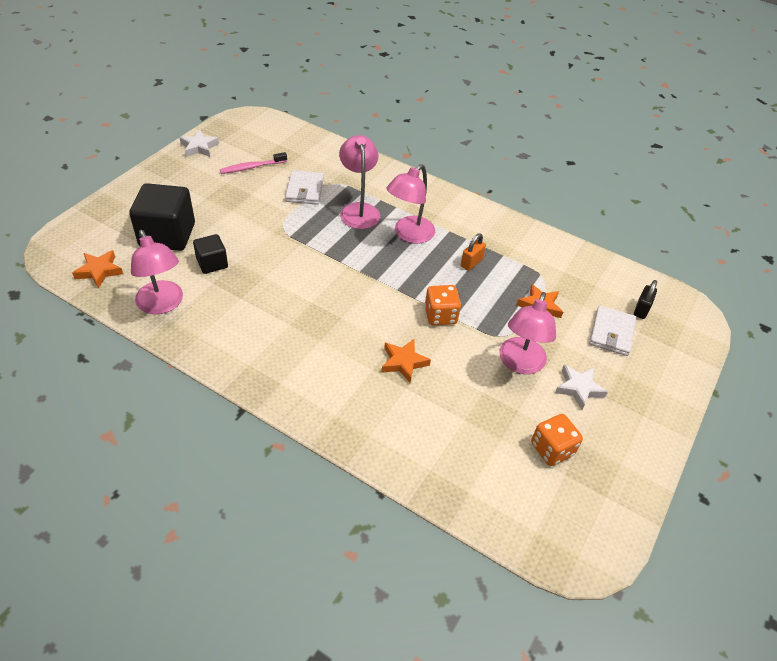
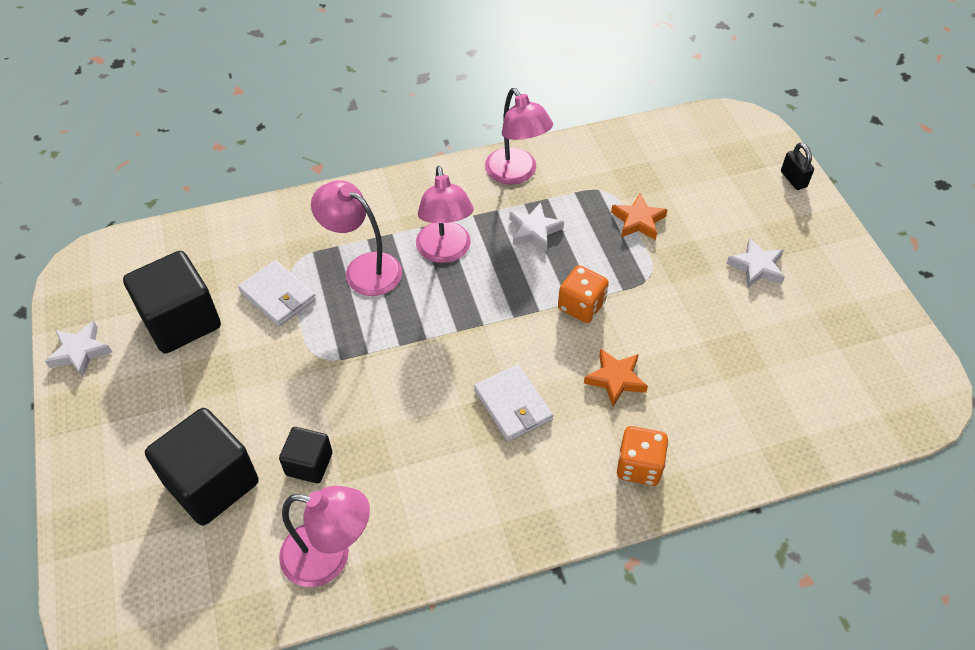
camera: 45 degrees left, 5 degrees up
orange star [72,250,123,288] -> none
pink toothbrush [220,152,287,174] -> black cube [123,251,221,353]
orange padlock [461,233,486,271] -> white star [509,203,564,251]
pink lamp [499,292,556,374] -> pink lamp moved to [485,88,553,185]
orange dice [531,414,583,466] -> orange dice moved to [617,426,668,486]
white wallet [589,305,636,356] -> white wallet moved to [474,364,553,442]
black padlock [634,280,657,319] -> black padlock moved to [781,143,814,190]

